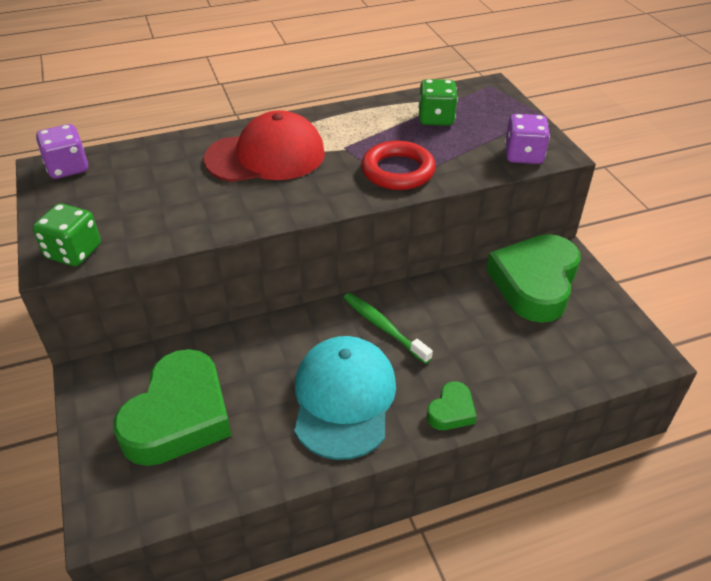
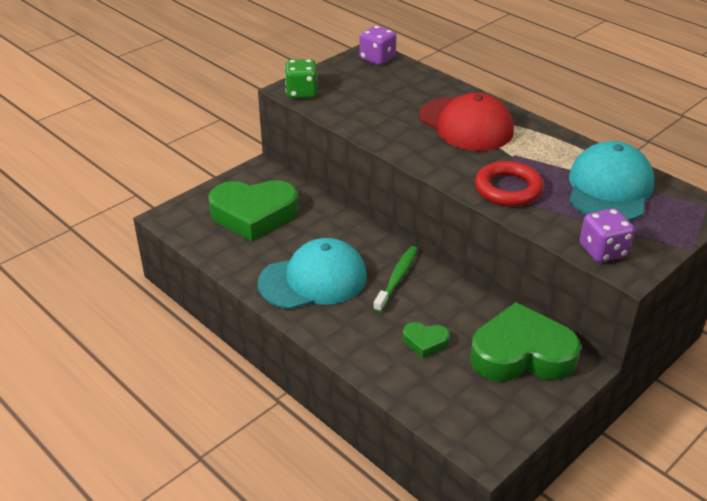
camera: 65 degrees right, 5 degrees down
green dice [418,79,458,126] -> turquoise cap [569,141,654,221]
green heart [427,381,477,430] -> green heart moved to [403,322,450,358]

